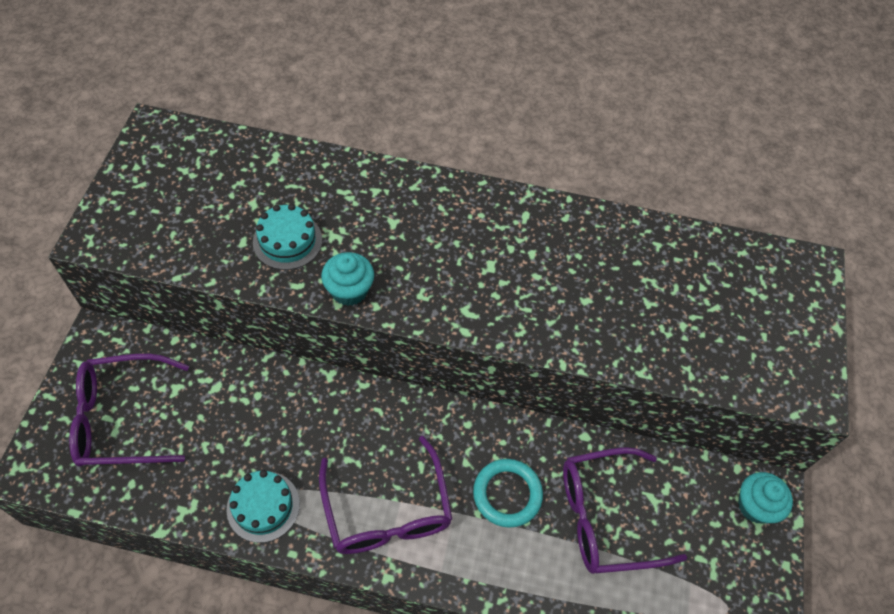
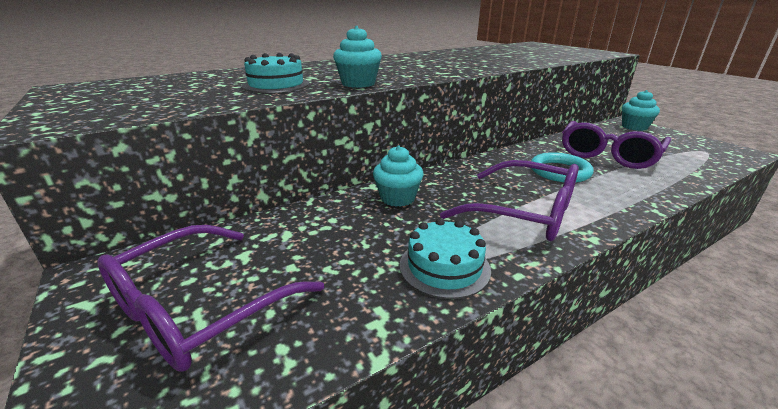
camera: 40 degrees left, 30 degrees down
none -> turquoise cupcake [373,146,424,207]

